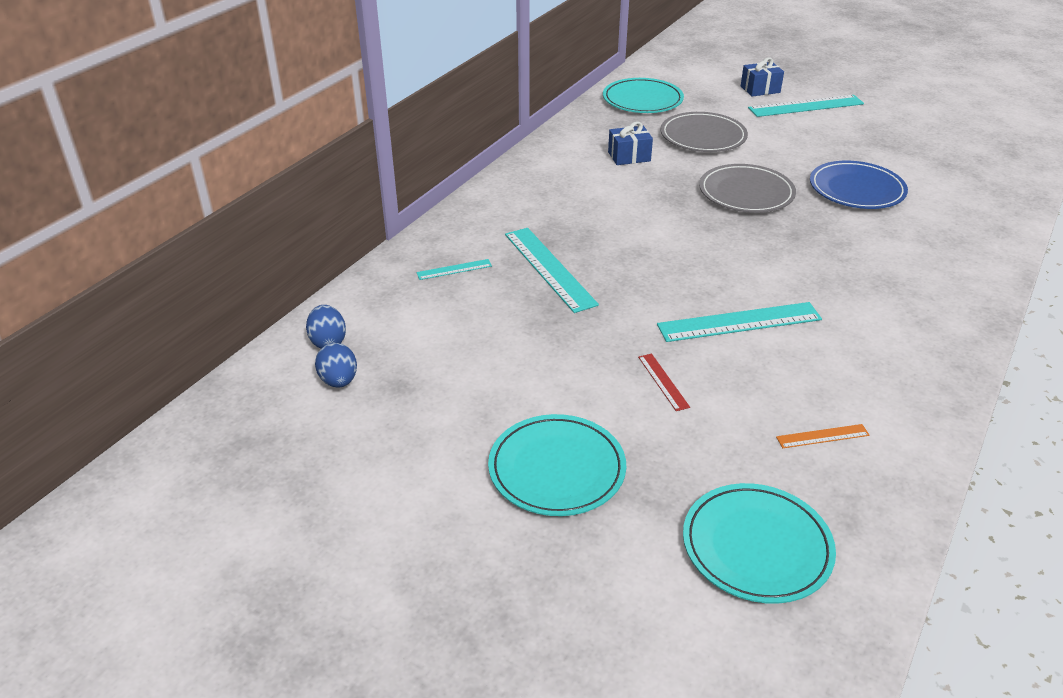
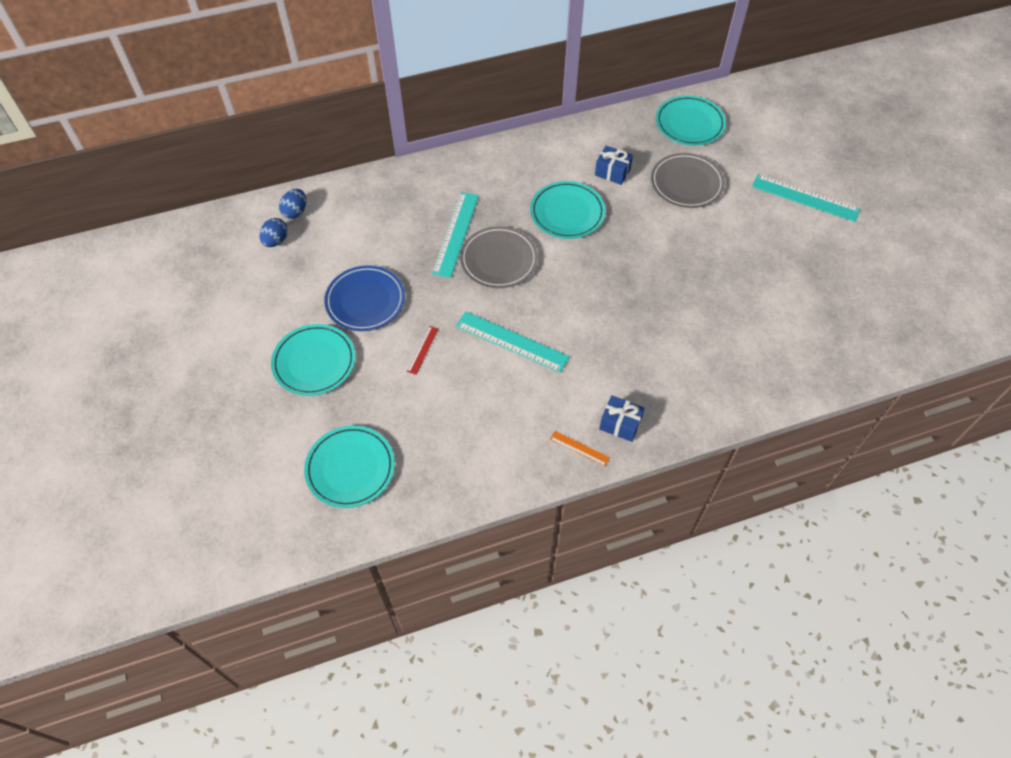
camera: 40 degrees right, 20 degrees up
turquoise ruler [416,259,492,280] -> none
grey plate [699,164,796,213] -> grey plate moved to [460,226,538,288]
blue gift [741,57,784,97] -> blue gift moved to [599,395,645,442]
orange ruler [776,424,870,448] -> orange ruler moved to [550,431,610,466]
blue plate [810,161,908,209] -> blue plate moved to [324,265,405,331]
none -> turquoise plate [530,181,605,239]

